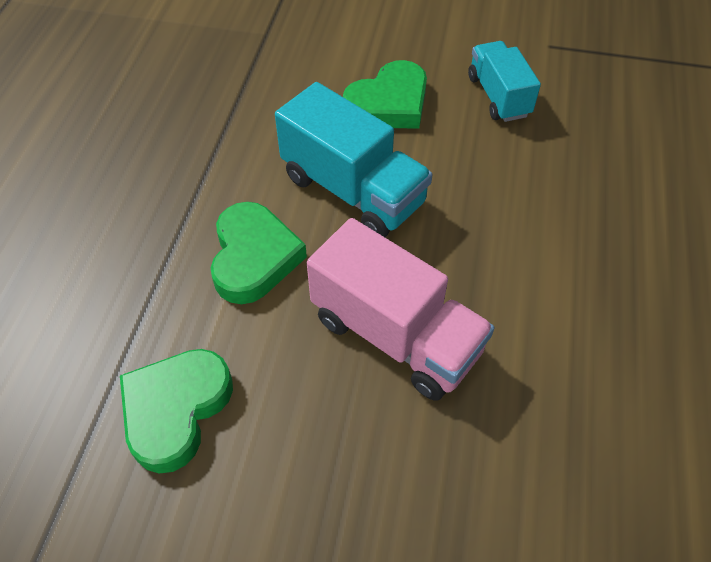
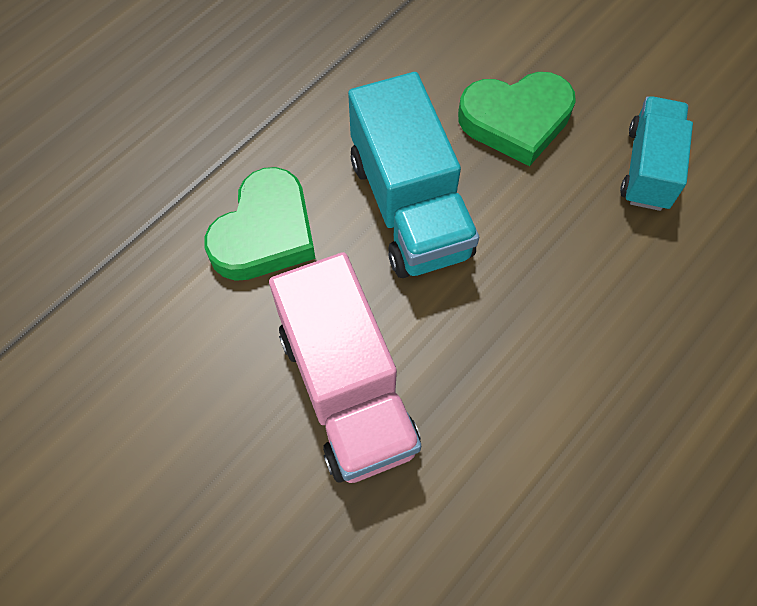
camera: 30 degrees right, 10 degrees up
green heart [120,349,233,474] -> none

